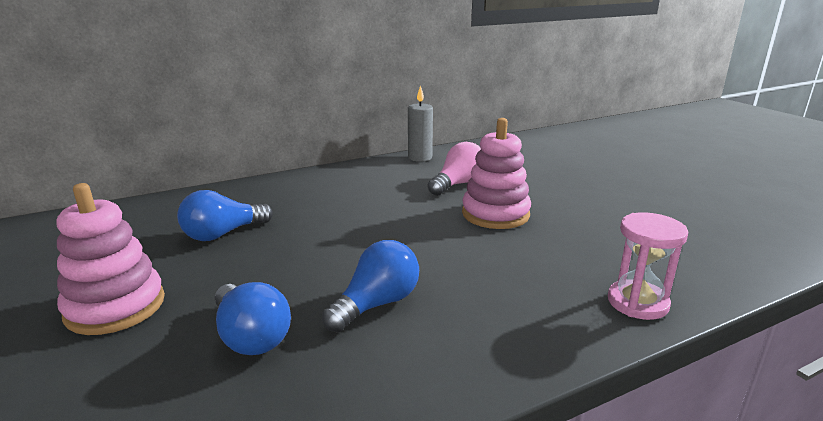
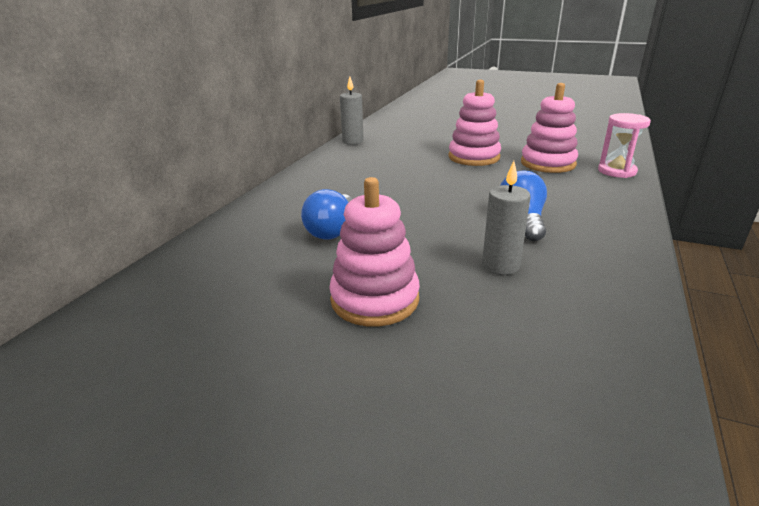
camera: 40 degrees left, 5 degrees up
blue light bulb [215,282,291,355] -> grey candle [482,161,531,275]
pink light bulb [428,142,481,196] -> none
none -> pink stacking toy [521,83,578,173]

